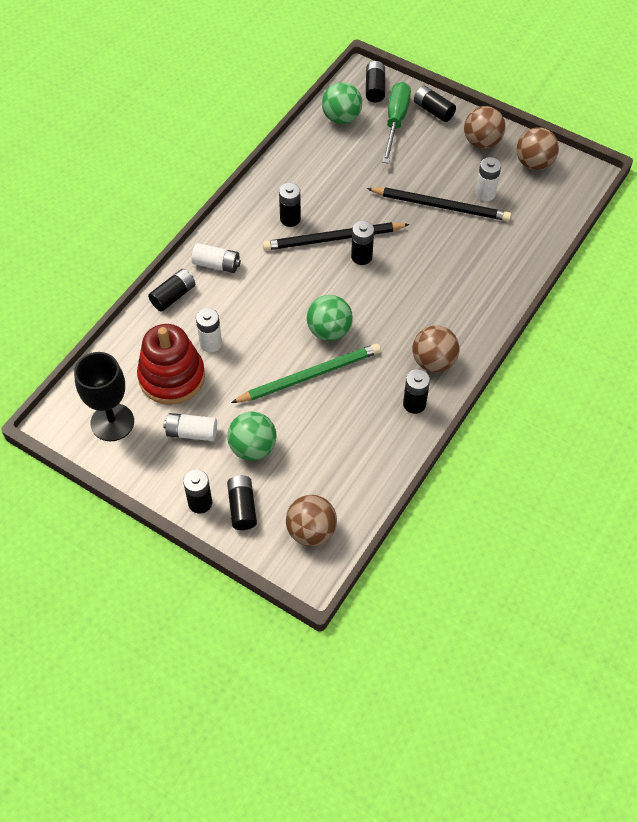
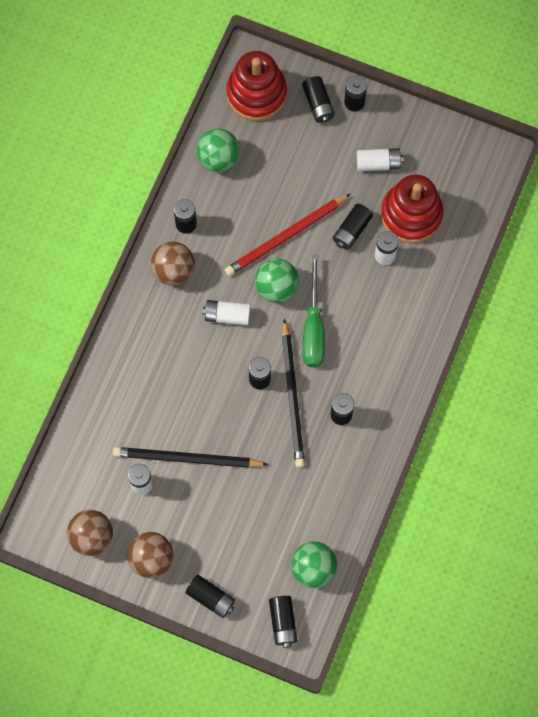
camera: 170 degrees right, 15 degrees up
black goblet [74,352,134,441] -> none
black battery [148,269,195,311] -> black battery moved to [333,204,373,250]
white battery [192,243,241,273] -> white battery moved to [202,300,251,325]
green ball [227,412,277,461] -> green ball moved to [196,129,240,172]
green pencil [231,344,381,403] -> red pencil [225,194,351,276]
black pencil [263,222,410,250] -> black pencil turned 105 degrees clockwise [282,319,305,468]
brown ball [286,495,337,546] -> red stacking toy [226,51,287,121]
green screwdriver [382,82,411,164] -> green screwdriver moved to [303,254,325,367]

